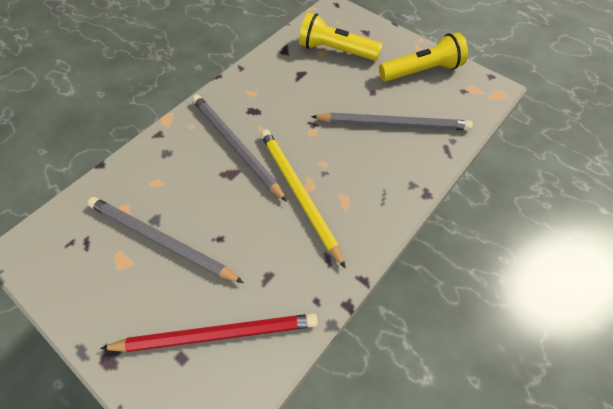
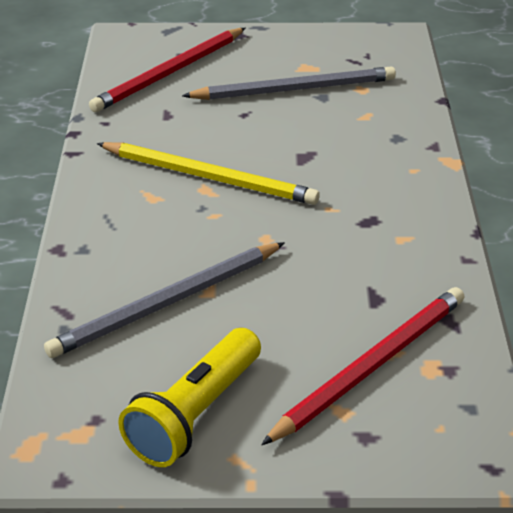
camera: 140 degrees right, 20 degrees down
grey pencil [192,95,287,202] -> none
yellow flashlight [299,12,383,61] -> red pencil [261,287,465,445]

